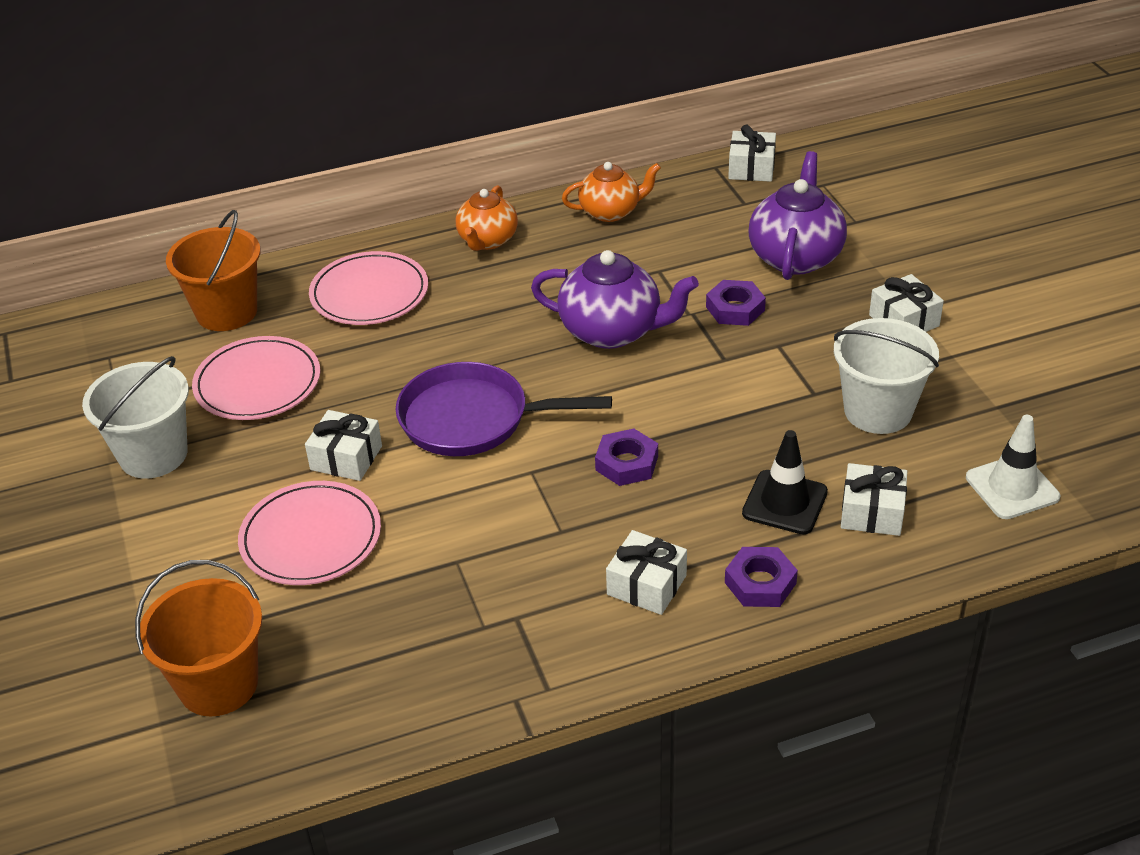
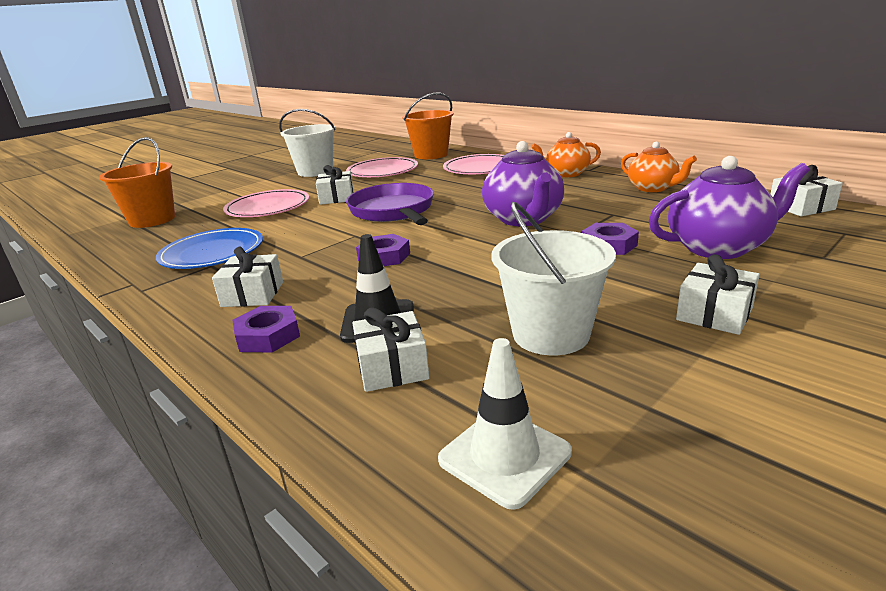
camera: 65 degrees right, 15 degrees down
none -> blue plate [156,228,263,269]

